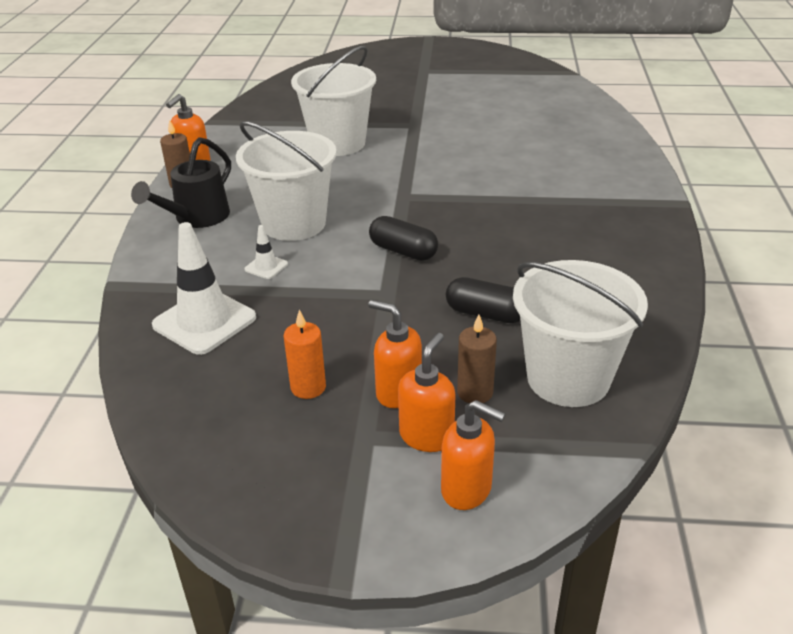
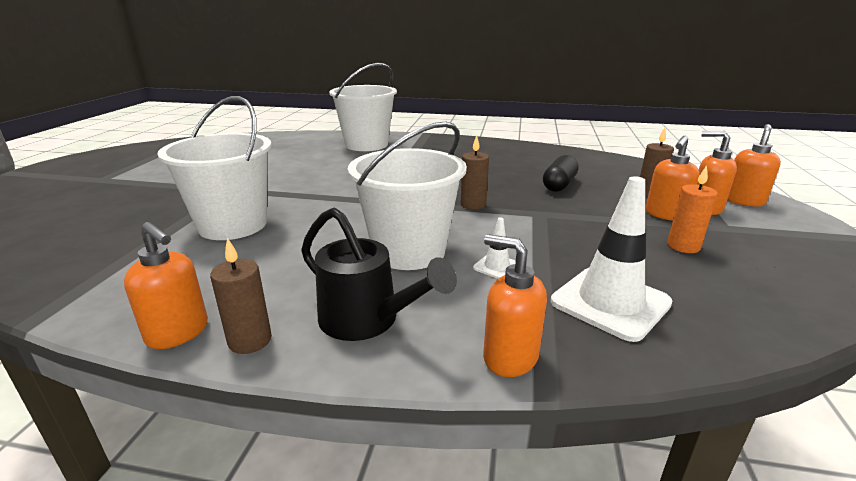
camera: 85 degrees left, 10 degrees down
black capsule [369,216,438,261] -> brown candle [461,135,489,210]
white bucket [513,260,648,407] -> white bucket moved to [329,63,397,151]
none -> orange soap dispenser [483,234,547,377]

